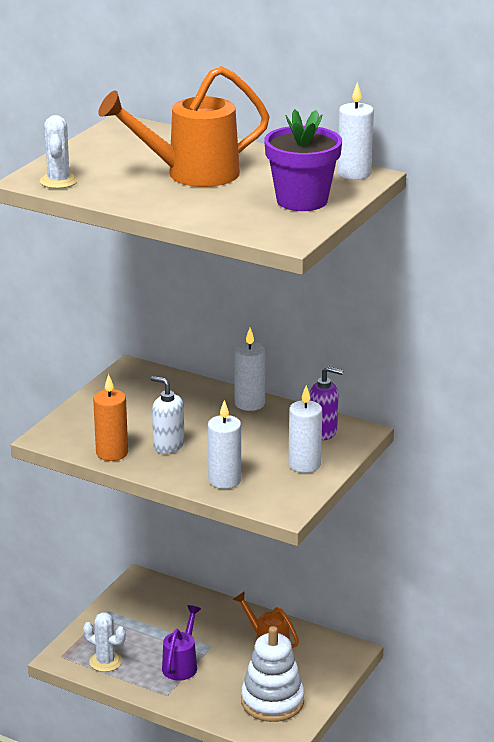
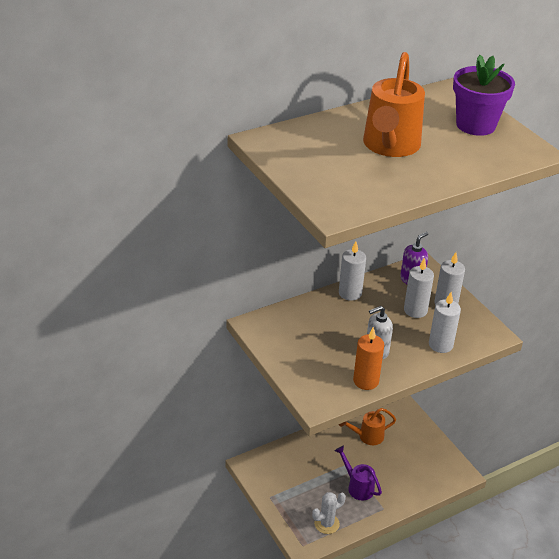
camera: 60 degrees left, 10 degrees up
white cactus [39,115,78,189] -> none
white stacking toy [241,626,304,722] -> none
white candle [337,82,374,180] -> white candle moved to [404,258,434,318]

